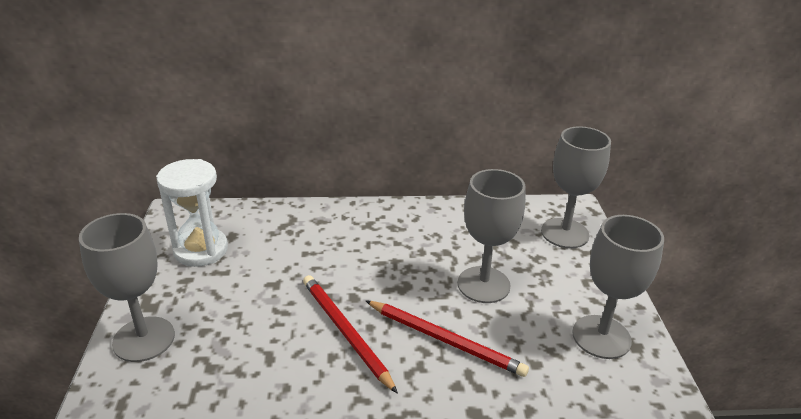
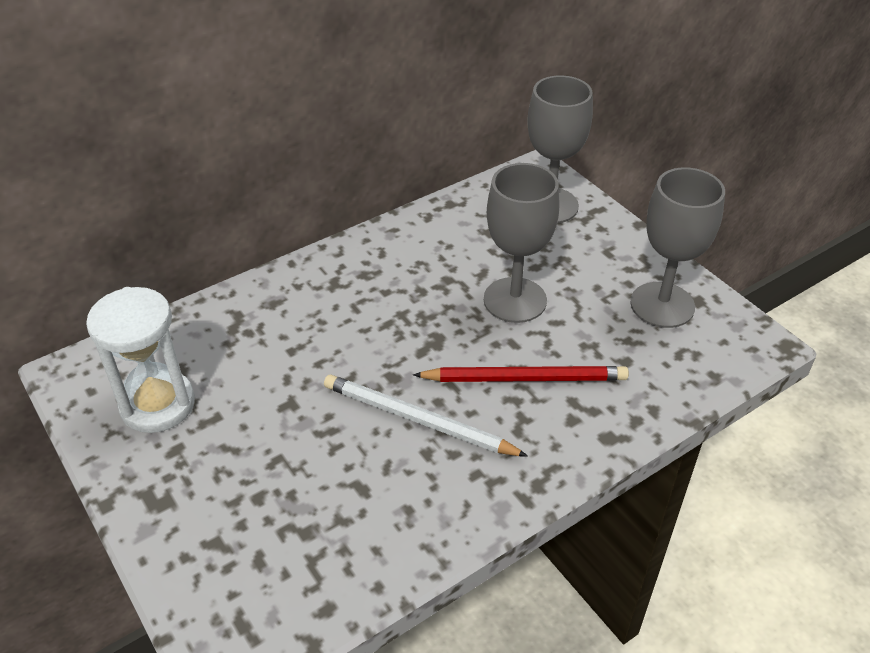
camera: 30 degrees left, 10 degrees up
grey goblet [79,213,175,362] -> none
red pencil [303,275,398,394] -> white pencil [324,375,528,457]

